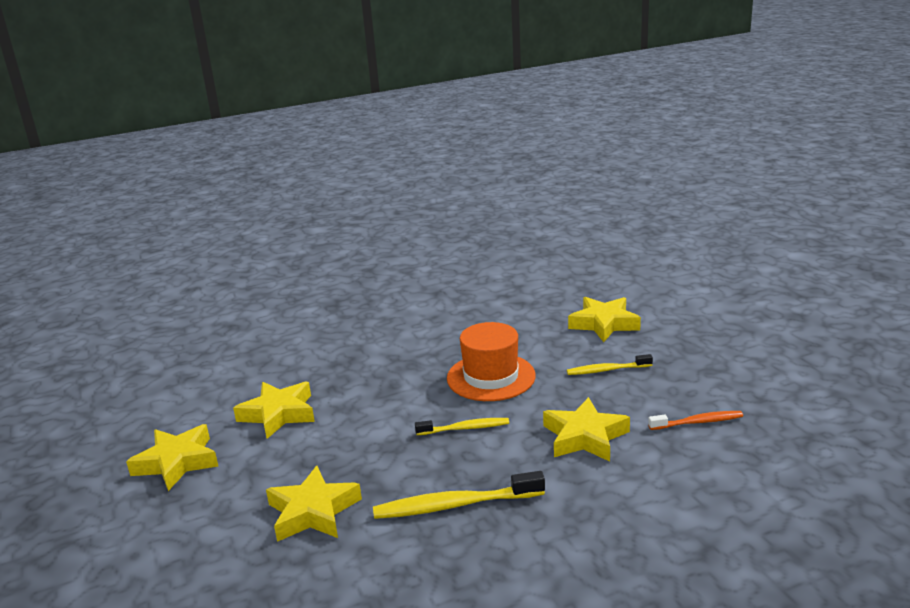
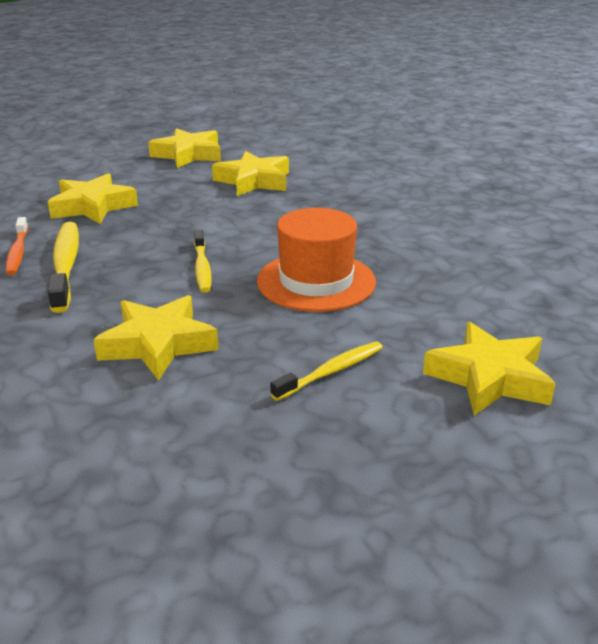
camera: 85 degrees right, 5 degrees up
yellow toothbrush [567,354,653,375] -> yellow toothbrush turned 60 degrees clockwise [270,341,383,401]
orange toothbrush [648,411,743,430] -> orange toothbrush moved to [6,217,28,275]

